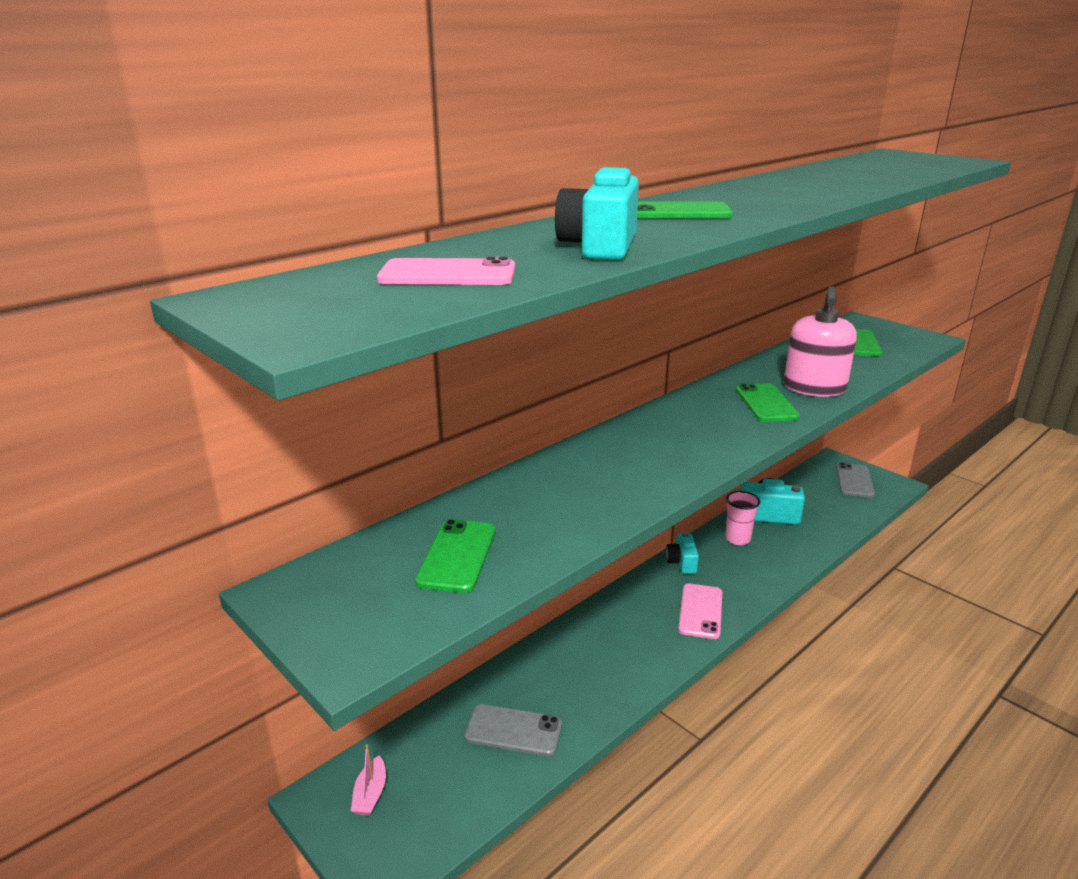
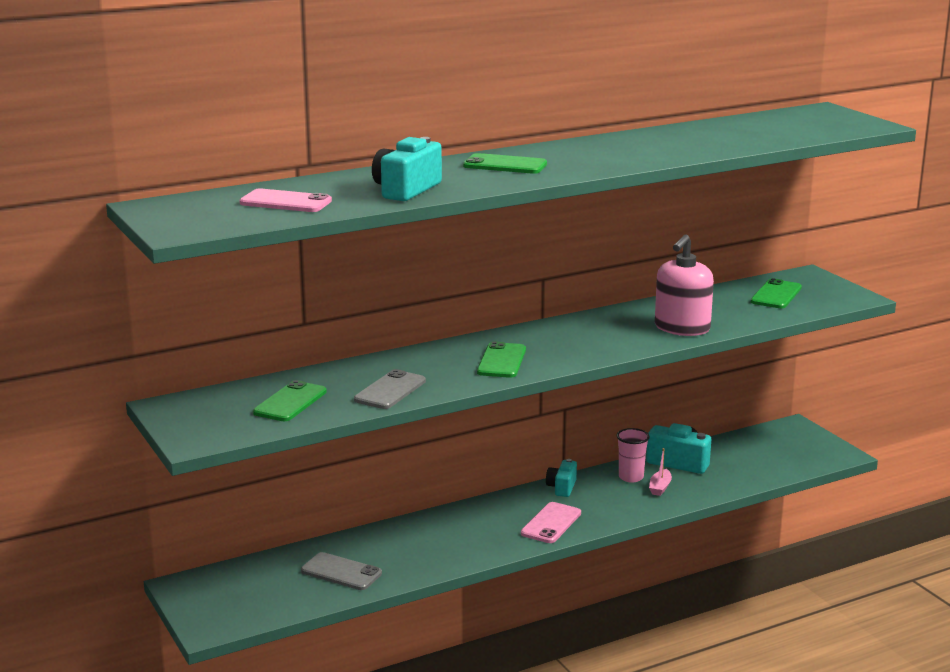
camera: 15 degrees right, 5 degrees down
pink boat [351,744,386,816] -> pink boat moved to [649,448,672,496]
green phone [736,383,800,422] -> green phone moved to [477,341,526,378]
grey phone [836,462,875,497] -> grey phone moved to [354,369,426,409]

